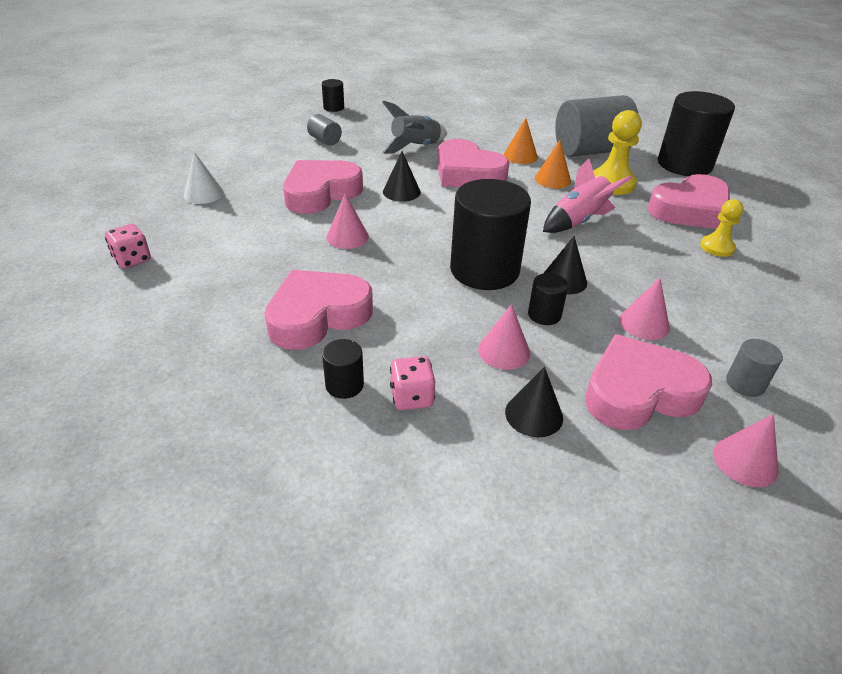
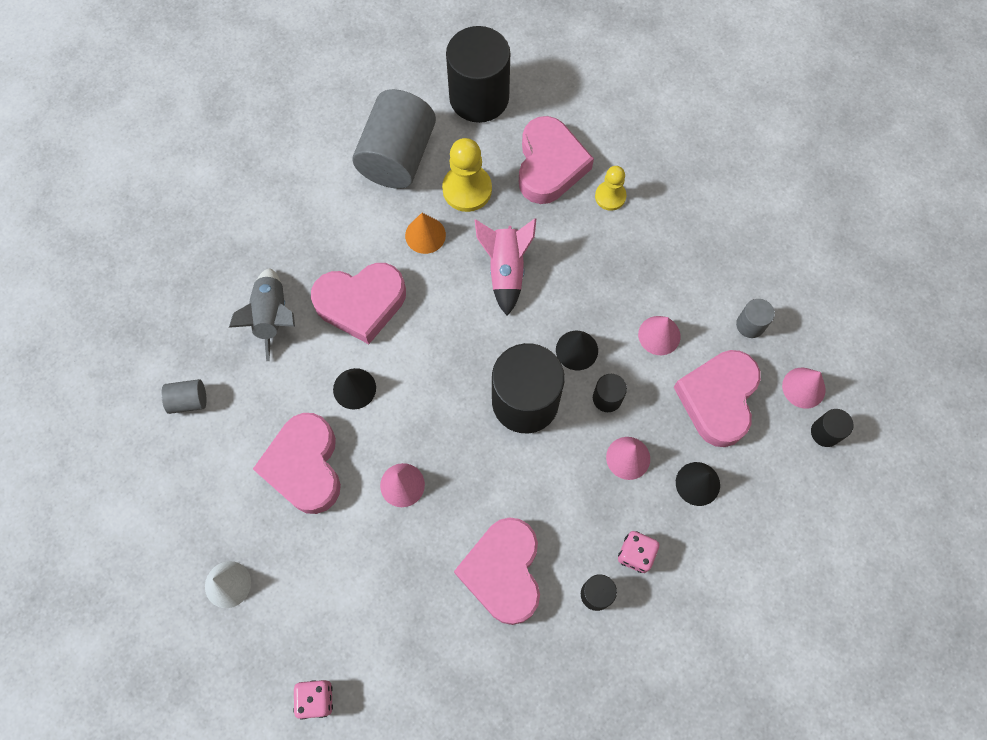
camera: 55 degrees left, 30 degrees up
black cylinder [322,79,344,112] -> black cylinder moved to [811,409,854,447]
orange cone [504,118,538,164] -> none

